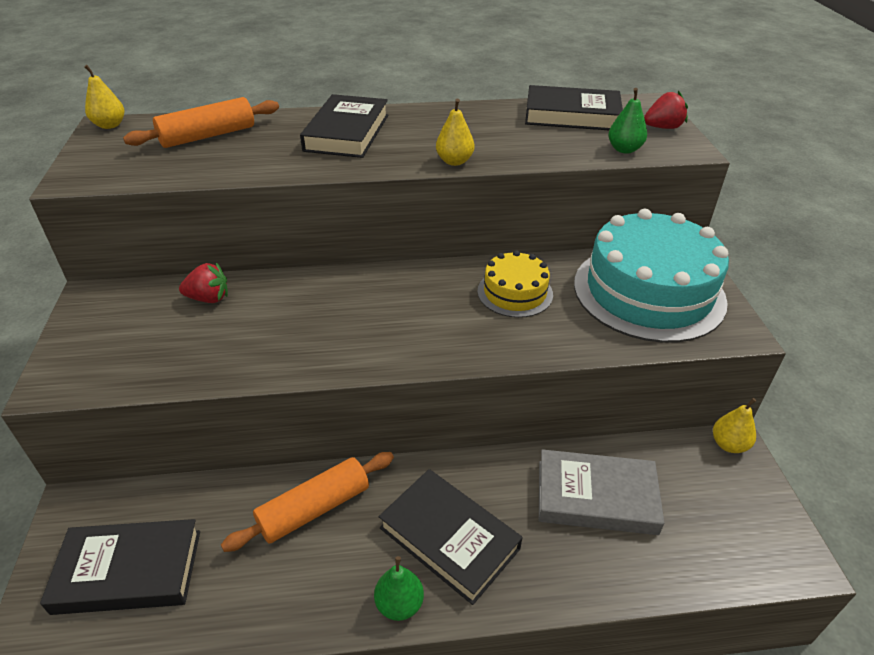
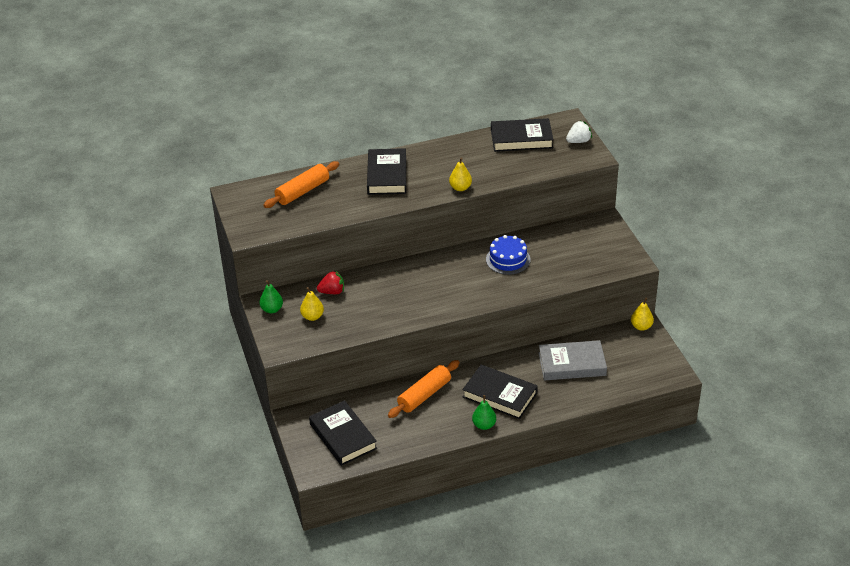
camera: 10 degrees left, 0 degrees up
black book [40,519,200,615] -> black book turned 75 degrees clockwise [309,400,377,466]
yellow pear [84,65,124,129] -> yellow pear moved to [300,287,324,321]
yellow cake [477,250,553,318] -> blue cake [486,235,531,275]
turquoise cake [574,209,729,343] -> none
green pear [608,88,647,154] -> green pear moved to [259,280,283,313]
red strawberry [644,91,688,129] -> white strawberry [566,120,592,143]

